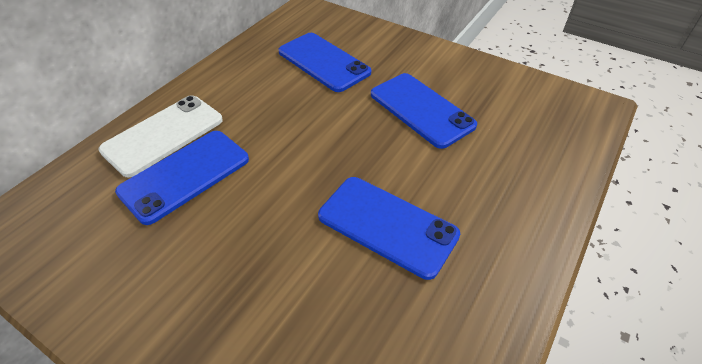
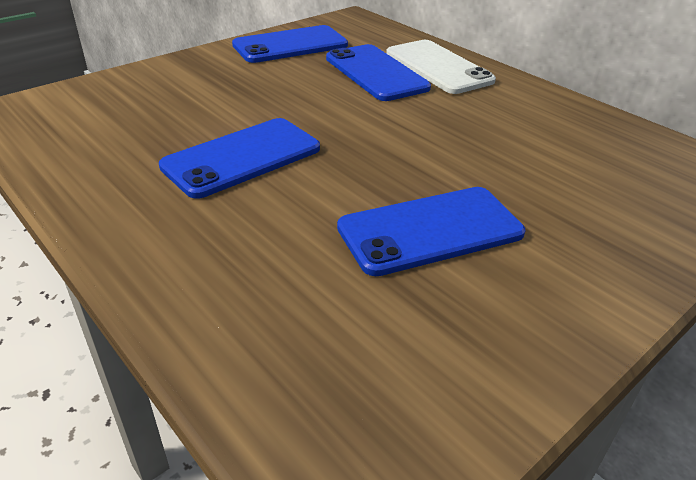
camera: 105 degrees right, 10 degrees down
blue phone [278,33,371,92] -> blue phone moved to [232,25,348,63]

